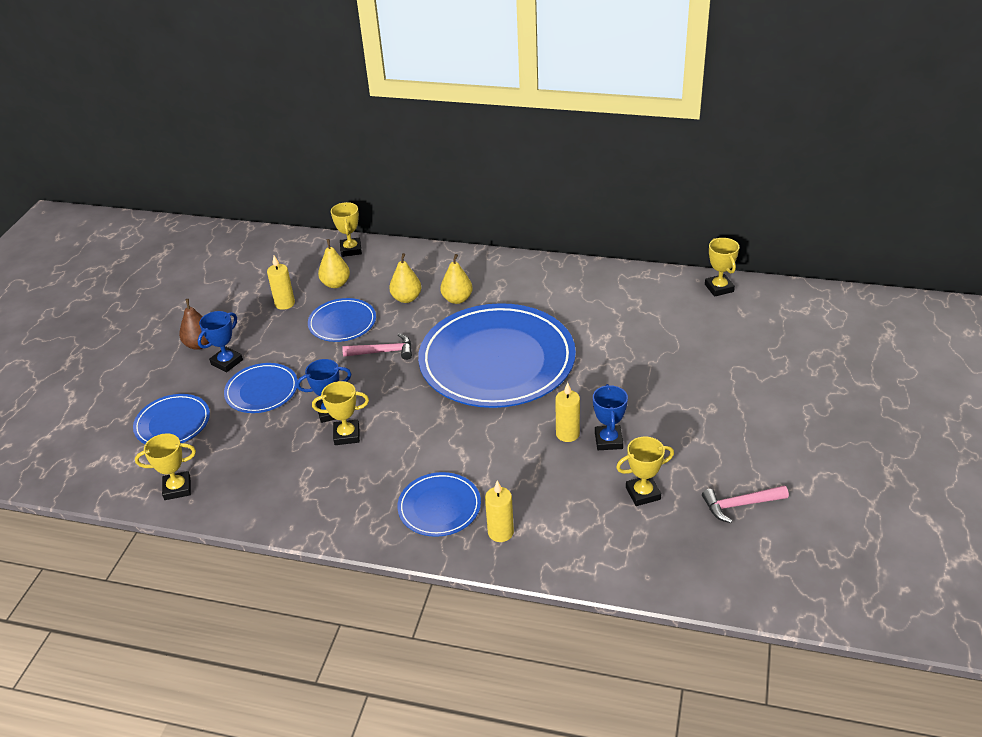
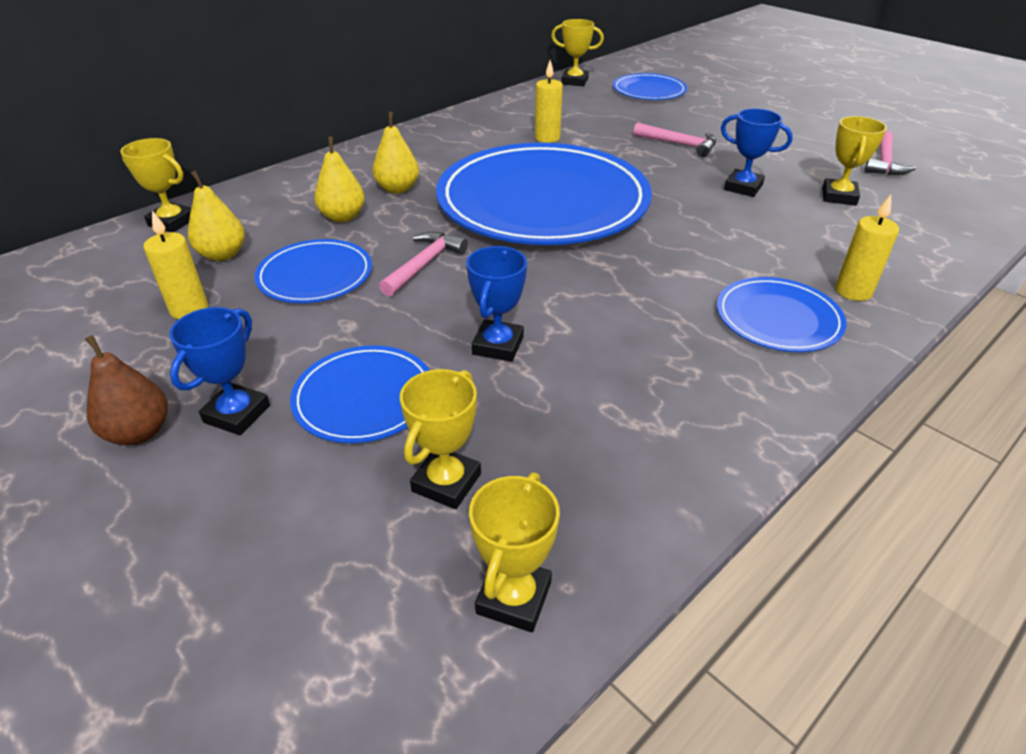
camera: 60 degrees left, 0 degrees up
blue plate [133,394,210,444] -> blue plate moved to [613,73,687,100]
blue trophy [198,311,243,372] -> blue trophy turned 45 degrees clockwise [169,307,270,435]
yellow trophy [312,381,369,445] -> yellow trophy moved to [400,369,481,509]
yellow candle [555,382,580,442] -> yellow candle moved to [535,60,563,143]
none -> pink hammer [634,122,716,157]

